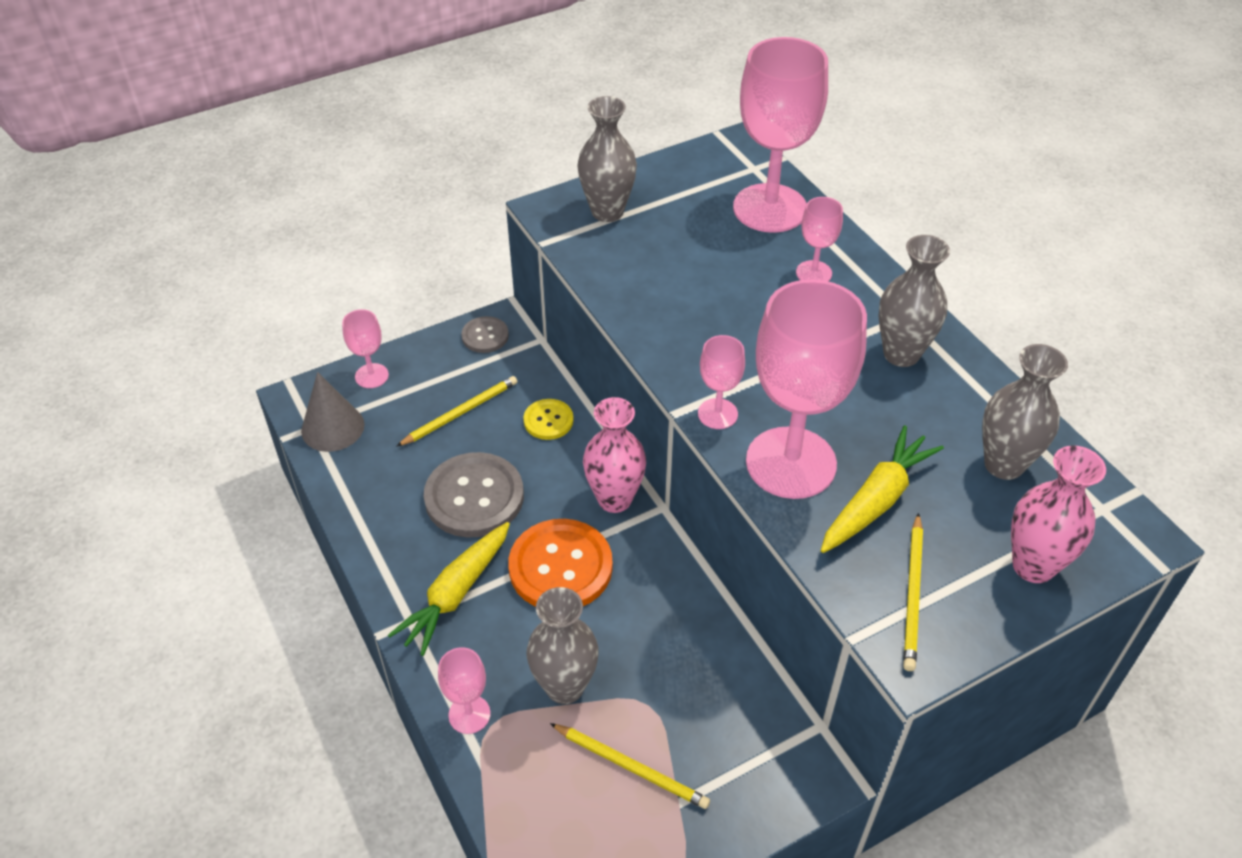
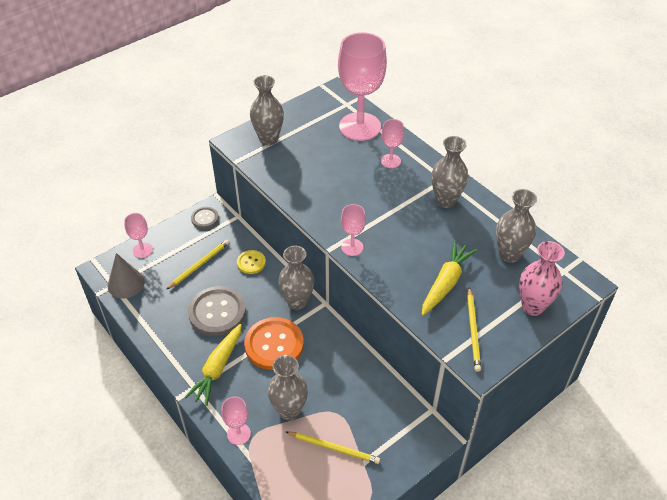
camera: 10 degrees left, 0 degrees up
pink vase [583,397,646,513] -> grey vase [278,246,314,310]
pink goblet [746,279,867,499] -> none

